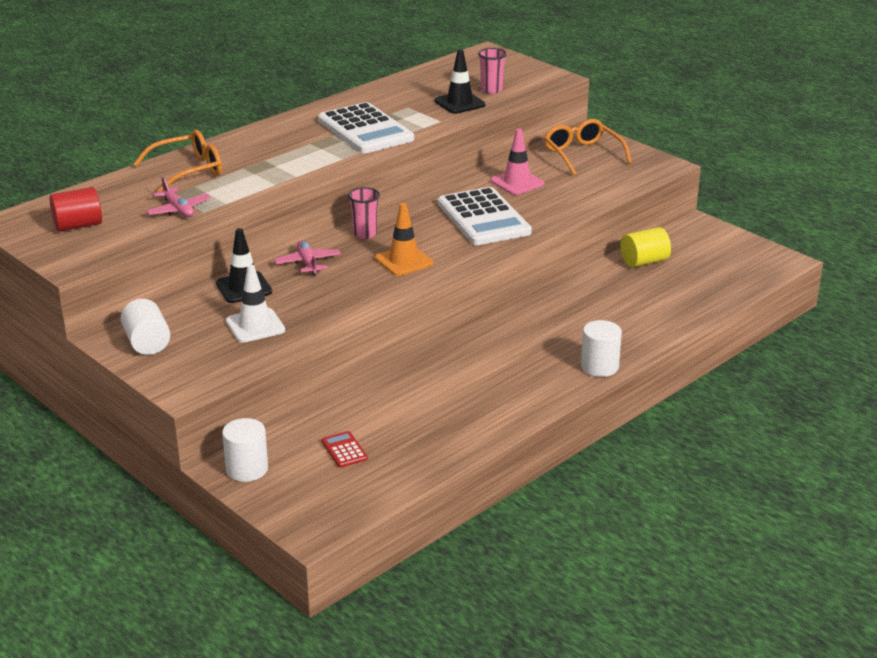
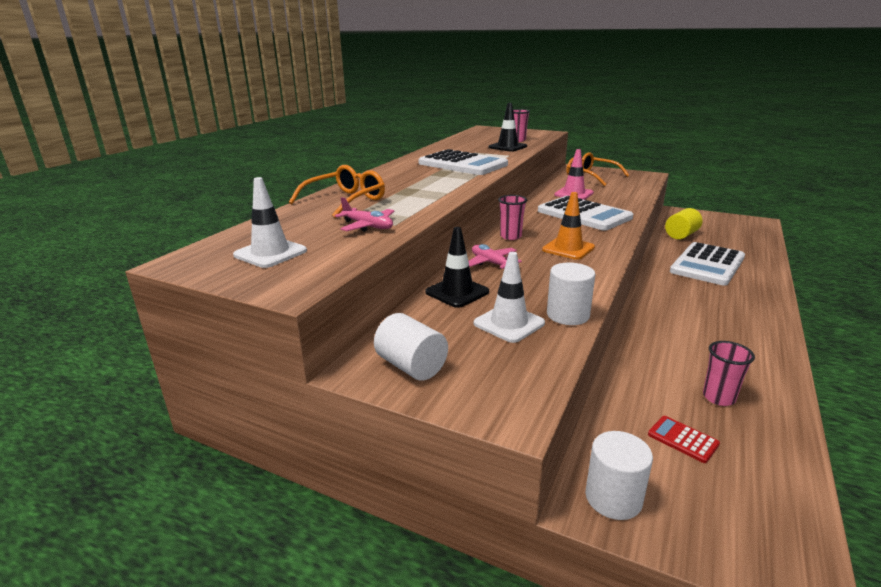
camera: 20 degrees left, 5 degrees down
red cylinder [50,187,102,232] -> white traffic cone [233,177,307,268]
white cylinder [581,320,622,377] -> white cylinder moved to [547,262,595,325]
none -> white calculator [670,242,745,286]
none -> pink cup [703,341,755,406]

